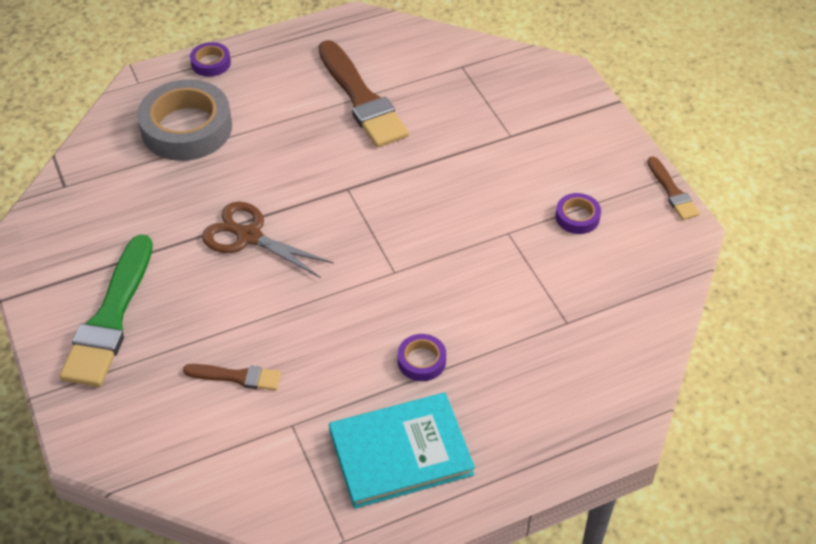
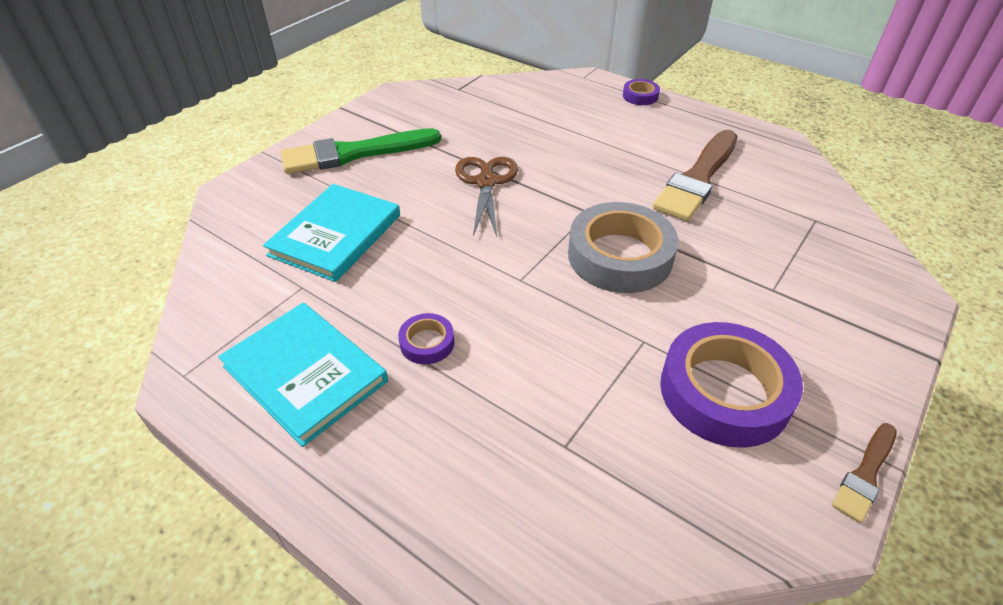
camera: 60 degrees right, 5 degrees down
grey tape [137,79,232,161] -> grey tape moved to [568,202,678,293]
brown brush [183,364,281,391] -> turquoise book [263,184,400,282]
purple tape [556,193,601,234] -> purple tape [660,322,803,448], size x2.18

